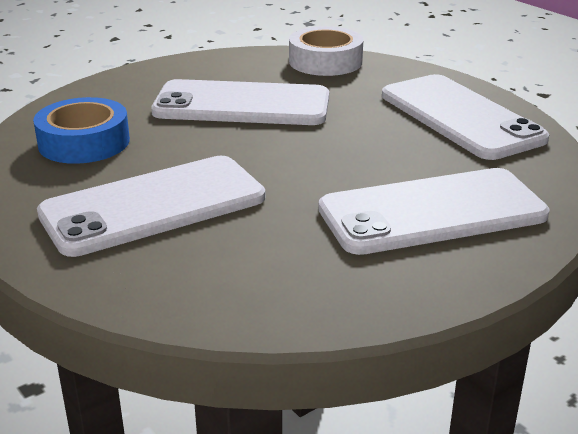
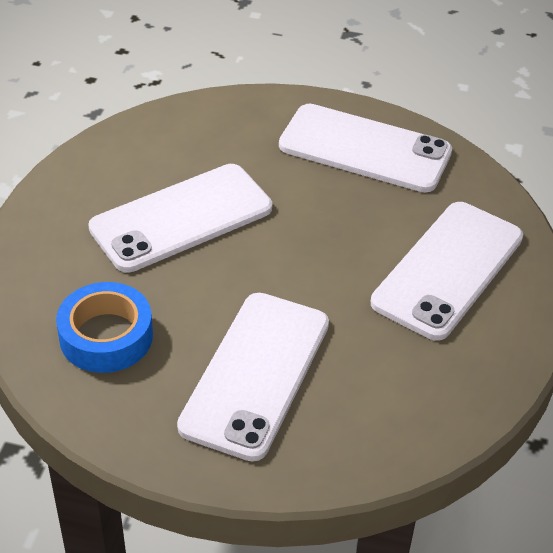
camera: 40 degrees left, 15 degrees up
white tape [289,26,364,76] -> none

